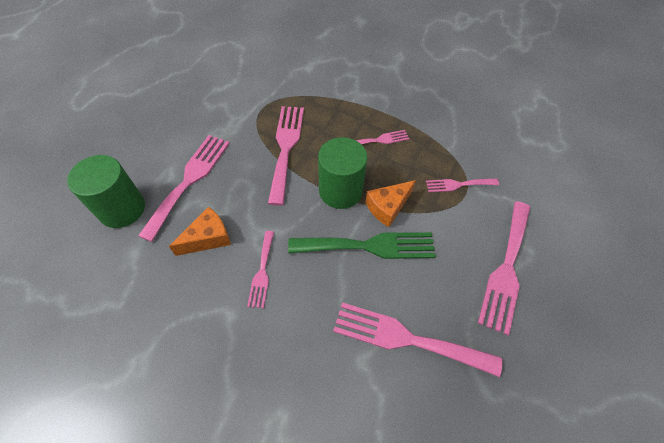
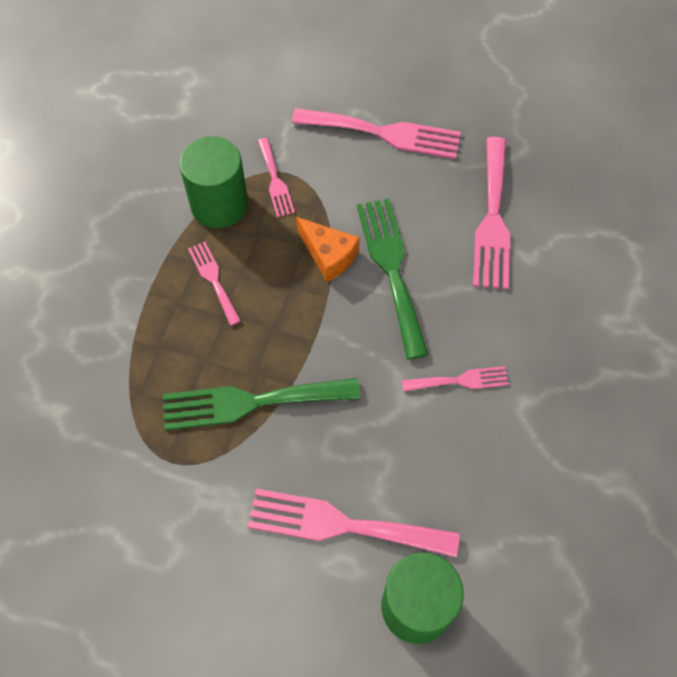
camera: 100 degrees left, 5 degrees up
orange cheese [169,207,231,256] -> none
pink fork [268,106,304,206] -> green fork [163,378,360,430]
green cylinder [318,137,368,209] -> green cylinder moved to [179,136,248,228]

